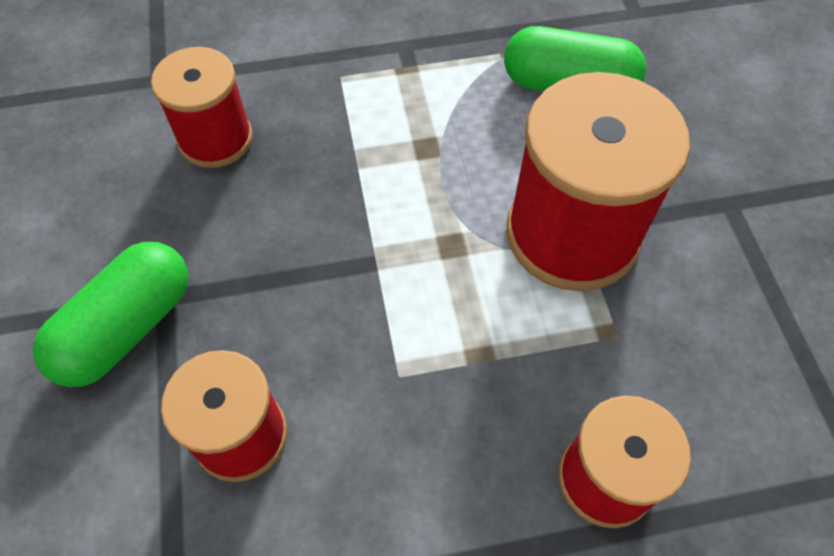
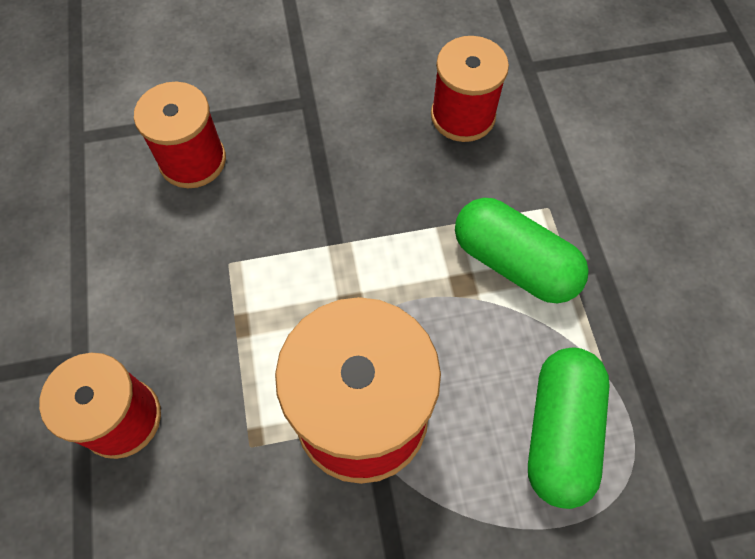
camera: 90 degrees right, 5 degrees up
green capsule [33,242,188,387] -> green capsule moved to [455,198,589,303]

